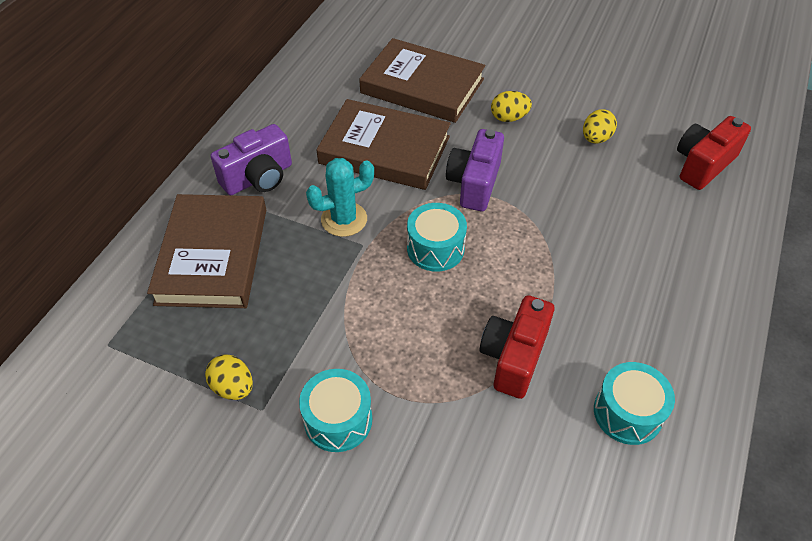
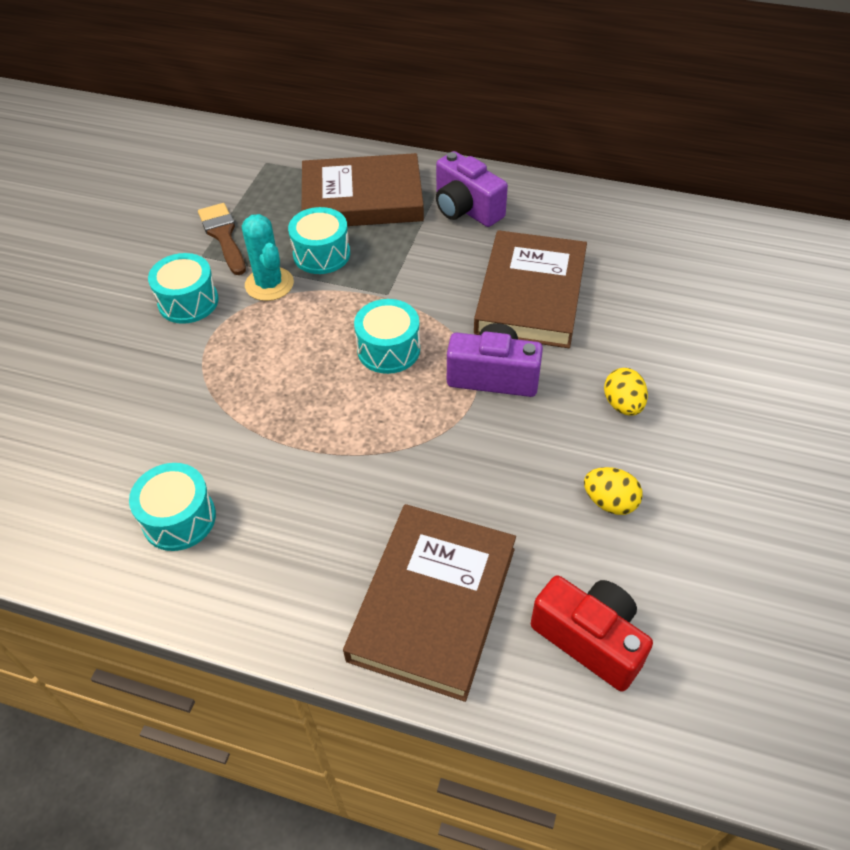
camera: 85 degrees right, 0 degrees up
yellow egg [205,354,253,400] -> brown brush [198,203,246,275]
turquoise cactus [306,158,374,237] -> turquoise cactus moved to [242,214,294,301]
brown book [359,38,485,123] -> brown book moved to [343,504,516,702]
red camera [480,295,554,399] -> none
none -> turquoise drum [288,207,350,274]

